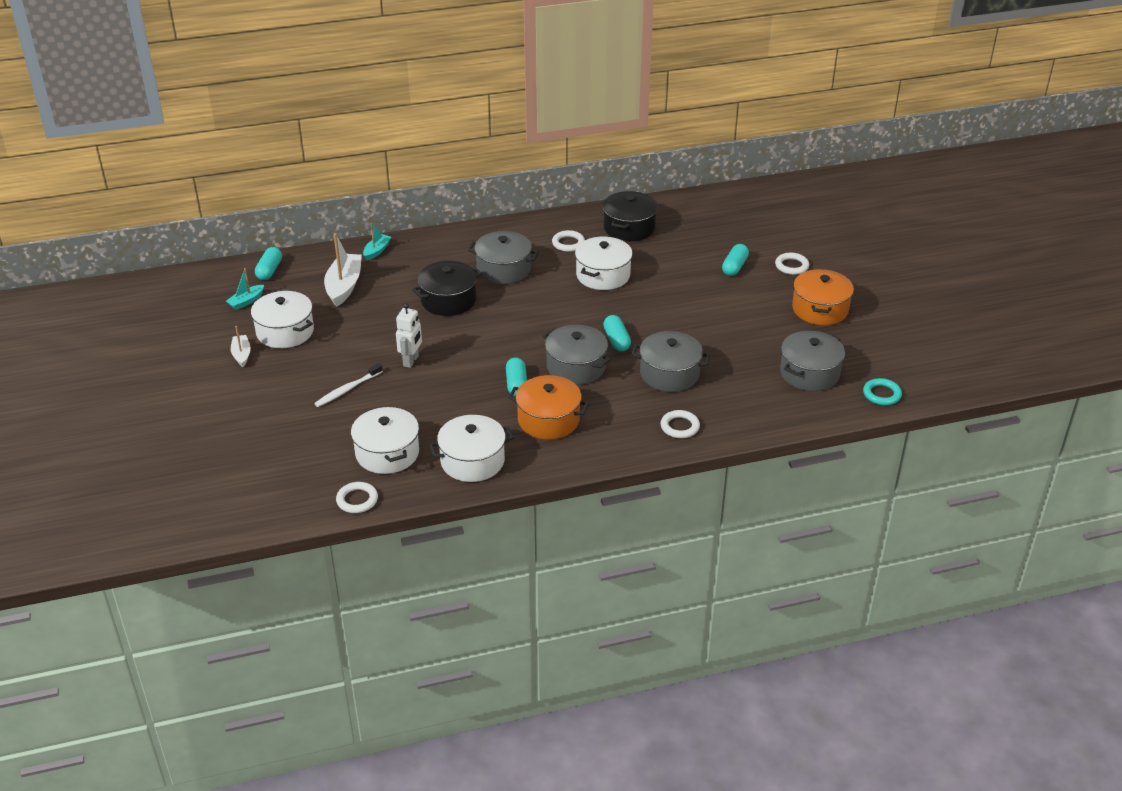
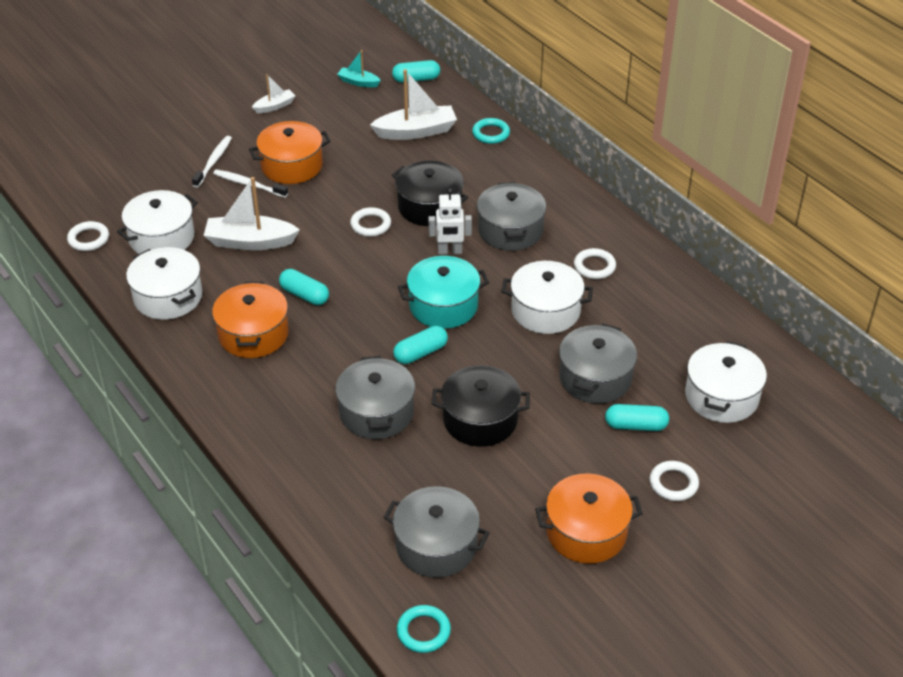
camera: 70 degrees right, 5 degrees up
white pot [251,291,314,348] -> white pot moved to [685,341,767,423]
turquoise boat [363,223,391,261] -> turquoise ring [472,118,510,144]
white robot [396,303,422,368] -> white robot moved to [428,188,472,254]
turquoise capsule [506,357,527,397] -> turquoise capsule turned 60 degrees clockwise [279,269,329,305]
grey pot [543,325,611,385] -> grey pot moved to [559,323,637,404]
black pot [603,191,658,241] -> black pot moved to [432,365,530,447]
white ring [661,410,700,438] -> white ring moved to [350,207,391,237]
none -> white toothbrush [192,136,232,188]
none -> white boat [204,177,300,250]
none -> orange pot [249,121,331,184]
none -> turquoise pot [398,256,489,329]

